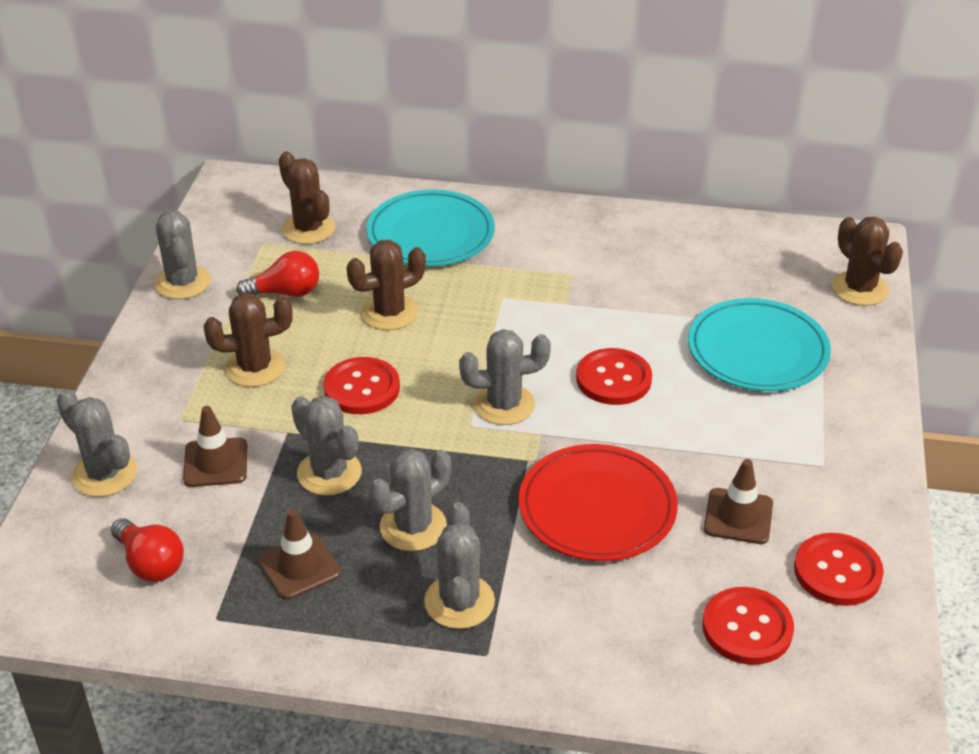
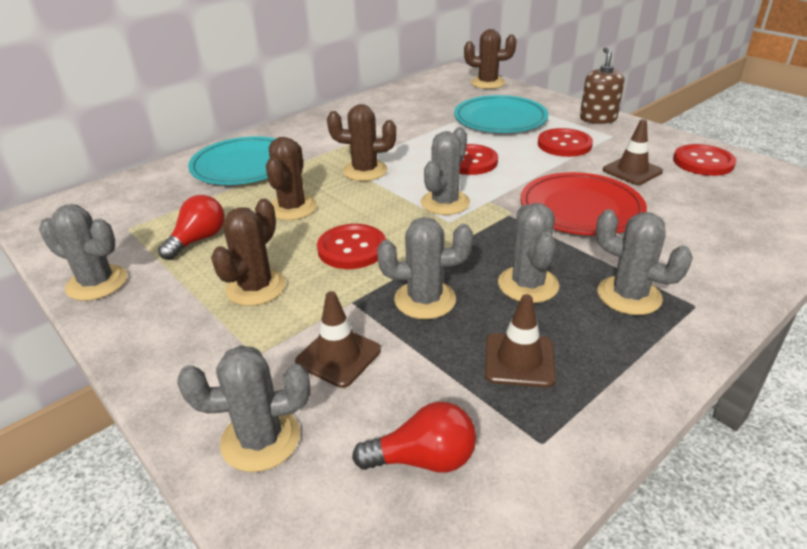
camera: 50 degrees left, 5 degrees down
brown cactus [279,151,335,244] -> brown cactus moved to [327,104,396,181]
red button [702,587,794,665] -> red button moved to [538,128,593,157]
none -> brown soap dispenser [580,47,625,124]

